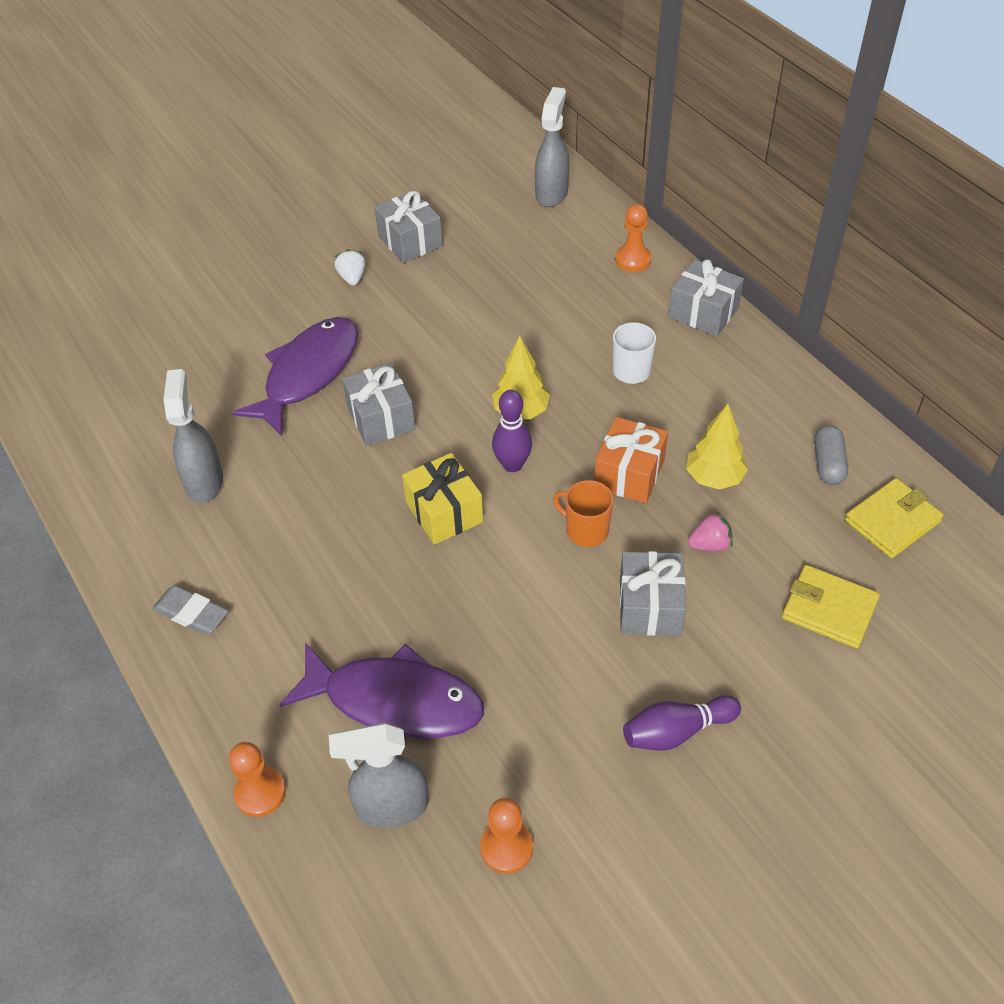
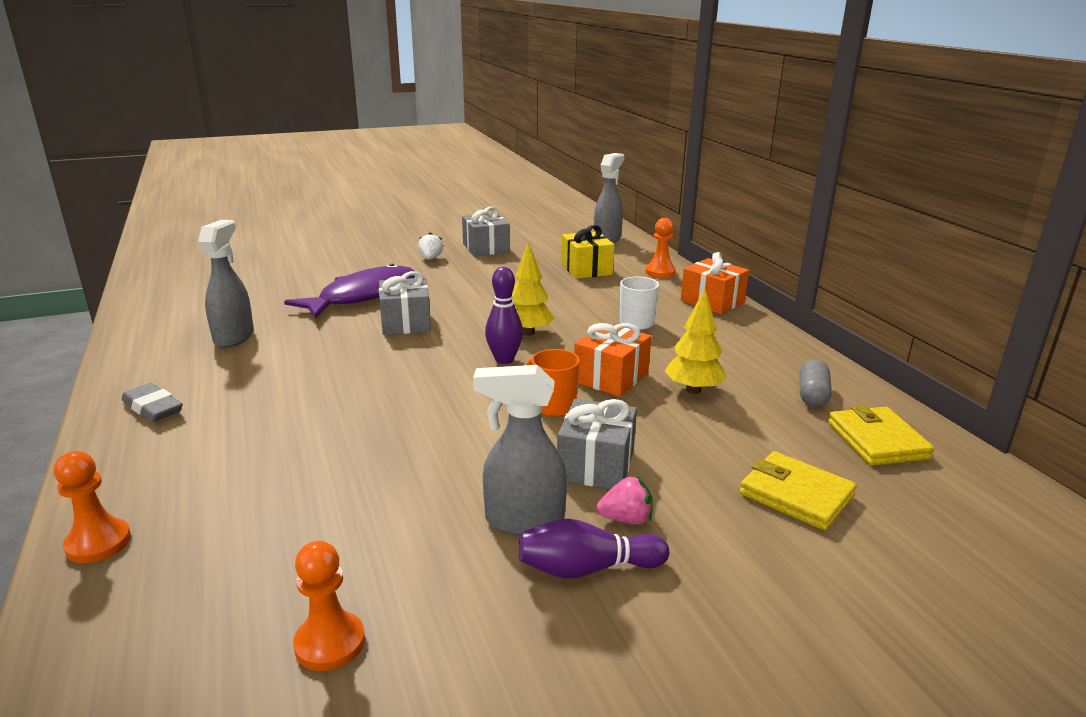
camera: 10 degrees right, 25 degrees down
purple fish [279,643,484,738] -> none
grey spray bottle [329,723,428,828] -> grey spray bottle moved to [473,365,567,536]
yellow gift [402,453,483,545] -> yellow gift moved to [561,225,614,279]
grey gift [669,259,744,336] -> orange gift [681,252,749,314]
pink strawberry [688,512,733,551] -> pink strawberry moved to [597,476,653,524]
yellow wallet [845,478,943,558] -> yellow wallet turned 75 degrees counterclockwise [828,405,935,466]

